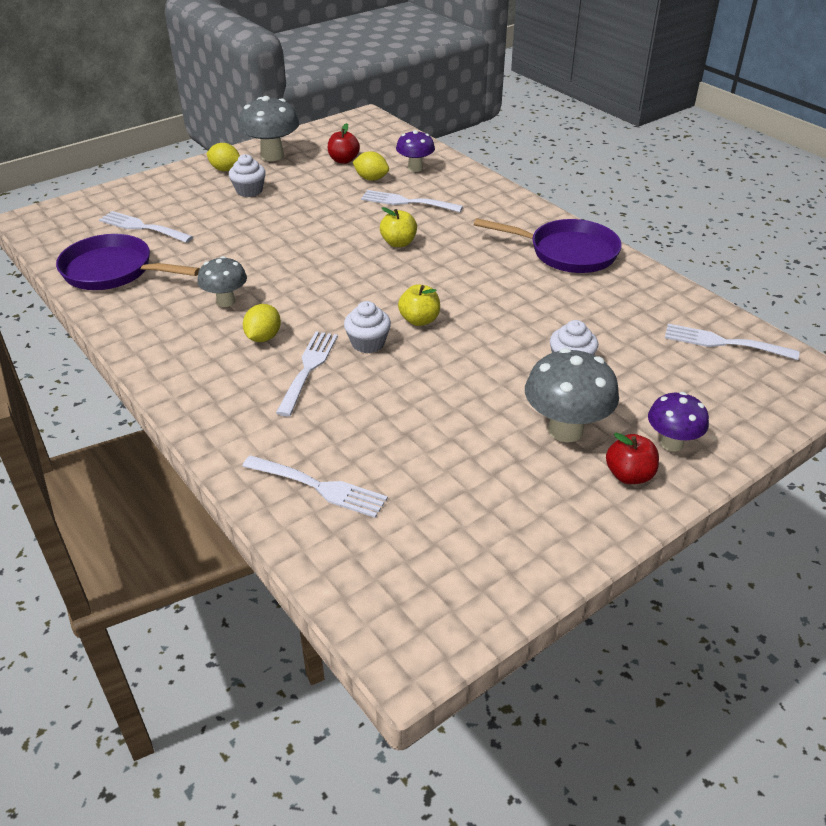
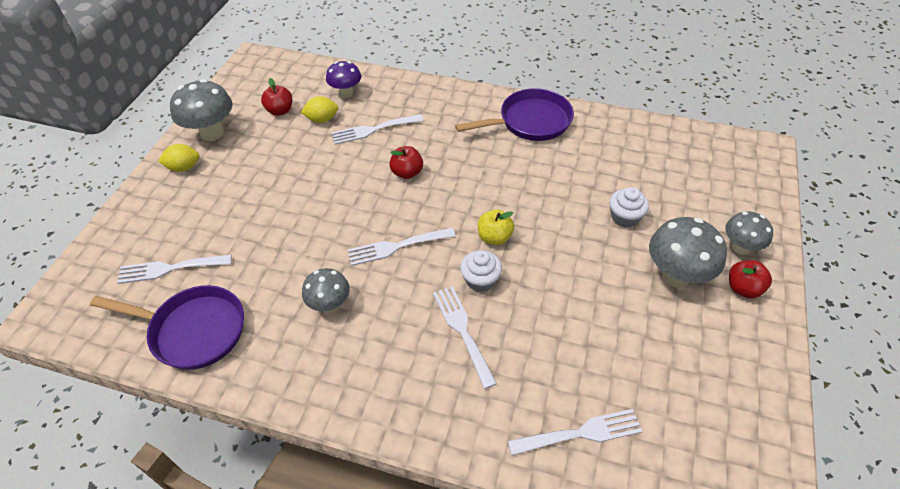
camera: 35 degrees left, 10 degrees up
purple pan [56,234,200,290] -> purple pan turned 150 degrees counterclockwise [90,285,244,370]
white cupcake [229,154,266,197] -> none
yellow lemon [243,304,281,342] -> none
yellow apple [380,207,417,247] -> red apple [389,146,423,179]
purple mushroom [648,392,709,451] -> grey mushroom [725,211,773,255]
white fork [665,324,800,360] -> white fork moved to [348,228,456,266]

